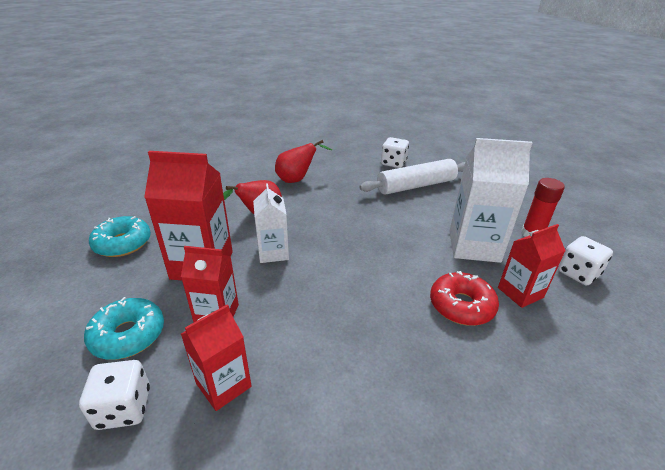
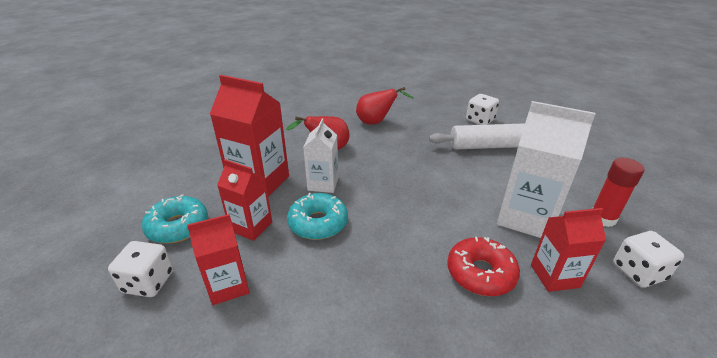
camera: 20 degrees right, 0 degrees up
turquoise donut [89,216,151,257] -> turquoise donut moved to [287,193,348,240]

